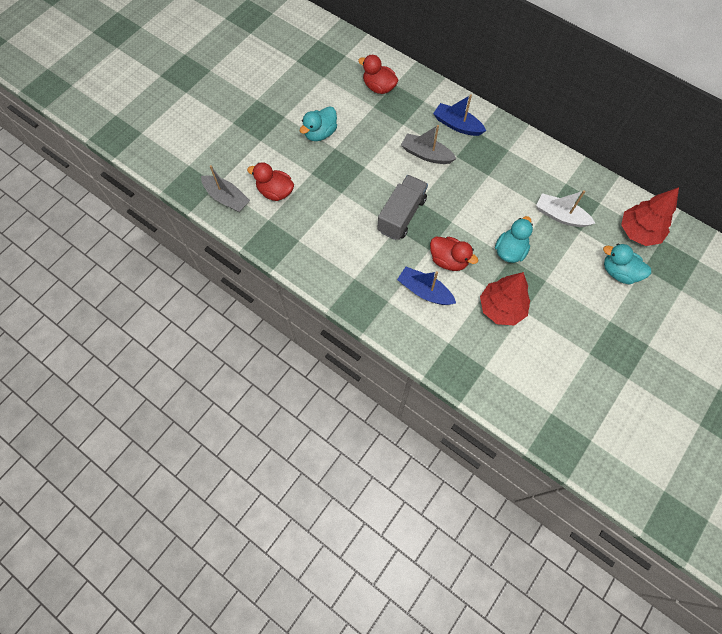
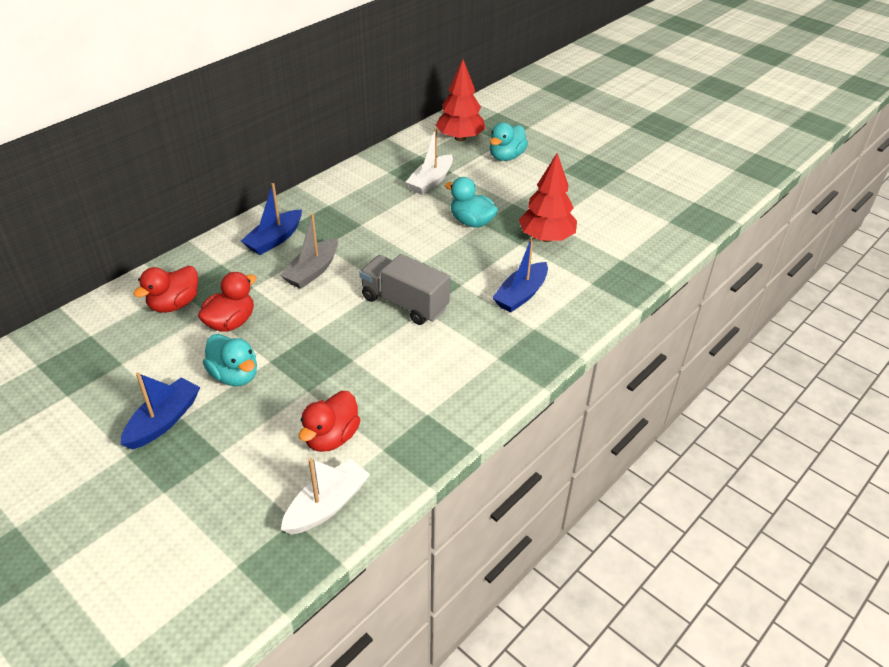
camera: 85 degrees left, 25 degrees down
grey boat [201,165,250,212] -> white boat [281,458,370,535]
red duck [430,237,478,271] -> red duck moved to [198,272,256,332]
none -> blue boat [121,372,200,450]

